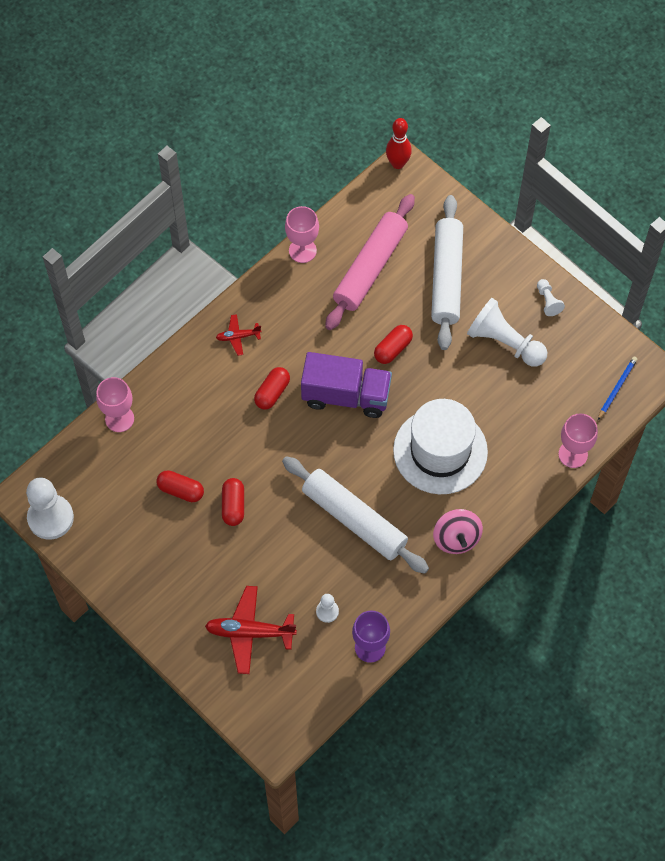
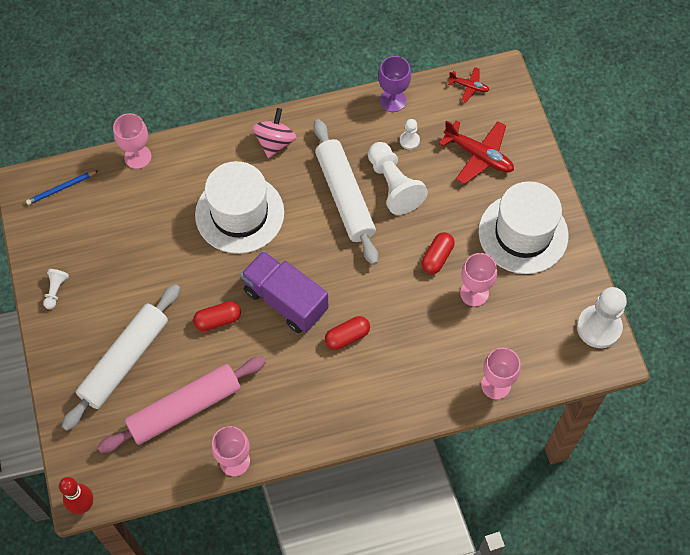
camera: 150 degrees left, 0 degrees up
red capsule [157,470,204,502] -> pink goblet [460,253,497,307]
red plane [216,314,262,356] -> red plane moved to [448,67,489,102]
white pawn [467,298,547,367] -> white pawn moved to [368,142,428,215]
none -> white hat [478,181,569,274]

